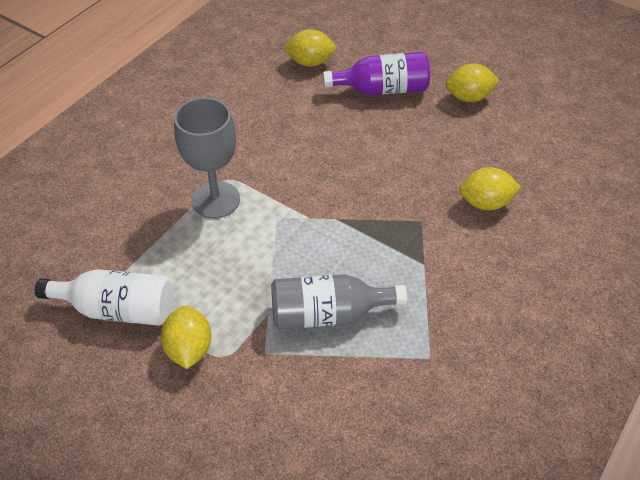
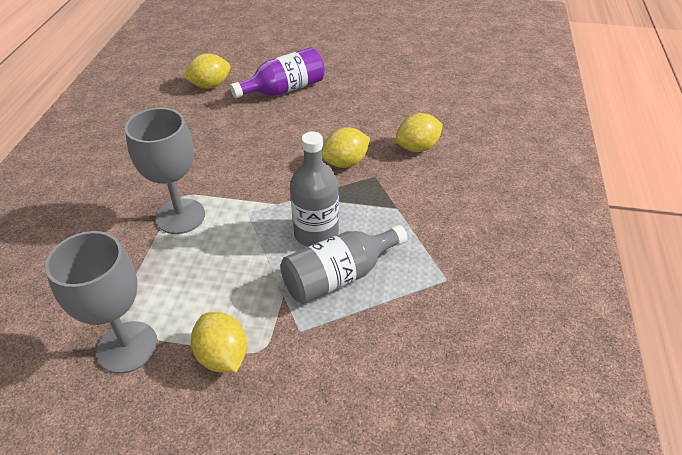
camera: 25 degrees left, 5 degrees down
white bottle [35,269,173,326] -> grey goblet [45,231,158,374]
yellow lemon [446,63,500,102] -> yellow lemon moved to [322,127,370,168]
none -> grey bottle [290,132,339,247]

